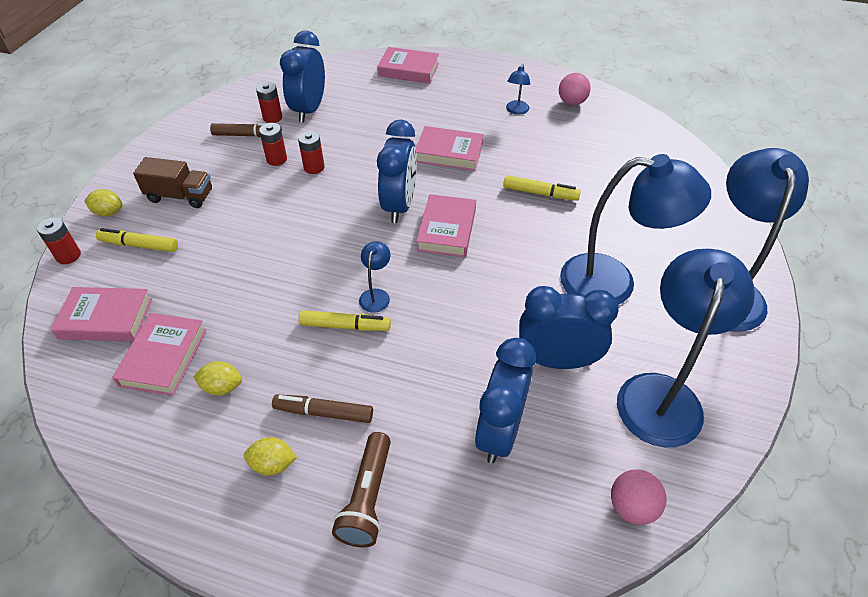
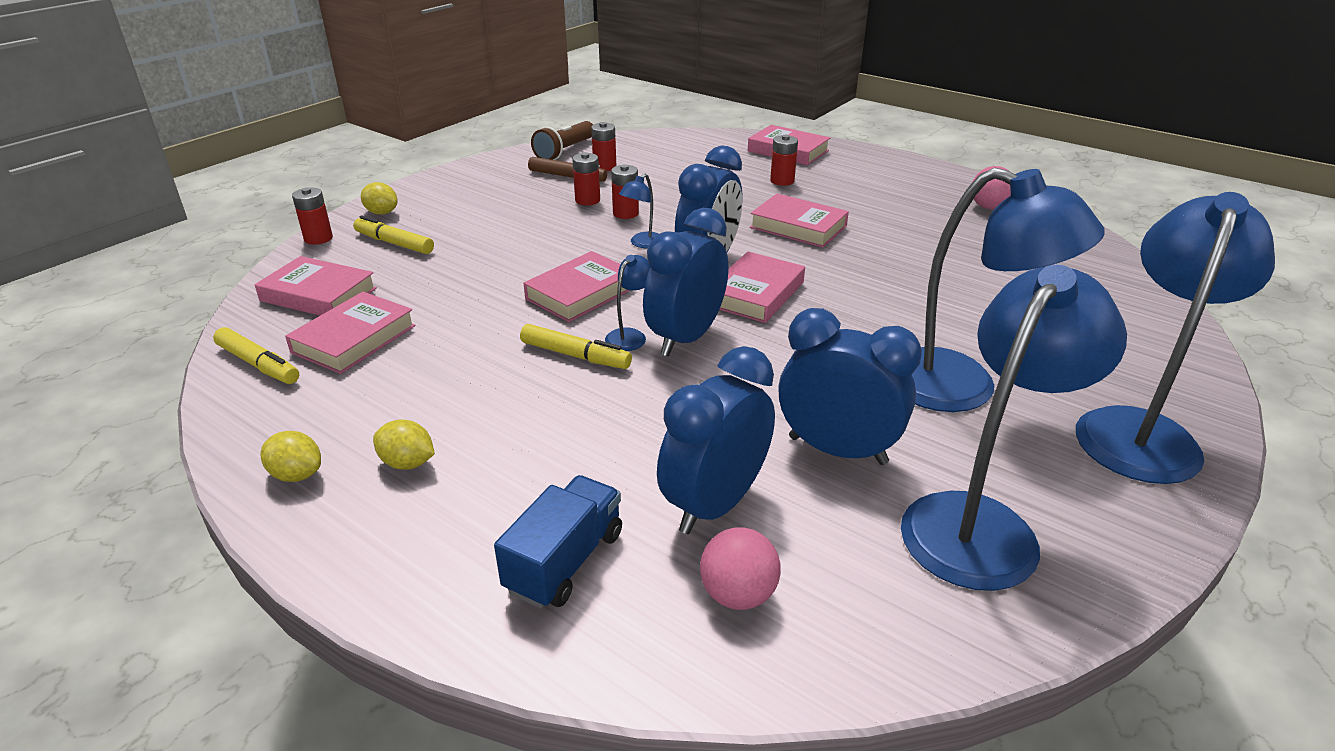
camera: 20 degrees right, 15 degrees down
brown truck [133,157,212,208] -> none
yellow lemon [193,361,242,396] -> yellow lemon moved to [261,431,321,482]
brown marker [272,394,373,423] -> none
blue clock [280,31,325,123] -> blue clock moved to [643,208,729,356]
brown flashlight [332,432,391,547] -> brown flashlight moved to [531,121,593,160]
yellow marker [503,175,581,201] -> yellow marker moved to [213,327,299,384]
blue lamp [506,64,530,115] -> blue lamp moved to [619,174,658,248]
pink ball [611,470,666,525] -> pink ball moved to [700,527,781,610]
none -> blue truck [494,475,622,609]
none -> pink book [524,251,630,322]
none -> red battery [770,135,798,186]

